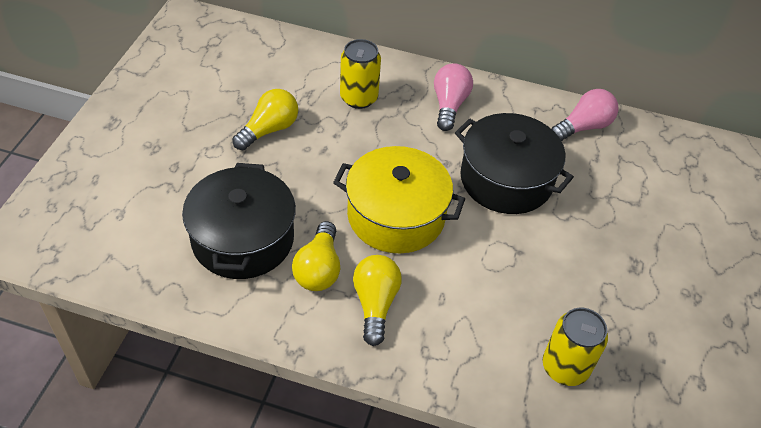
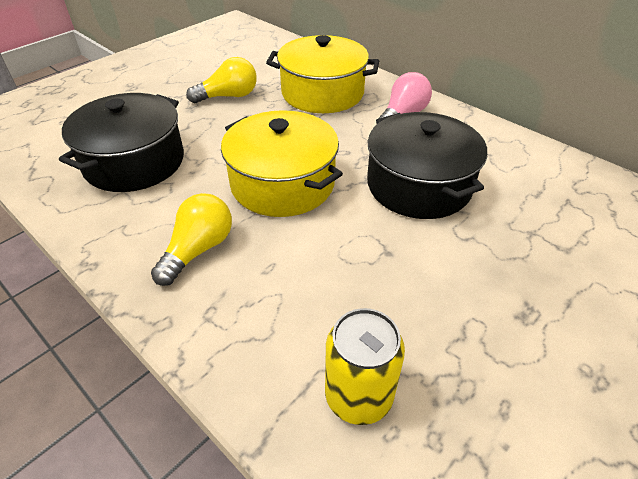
camera: 30 degrees right, 5 degrees down
yellow light bulb [292,221,340,291] -> none
yellow can [340,39,381,109] -> yellow pot [266,35,379,113]
pink light bulb [551,89,618,141] -> none

